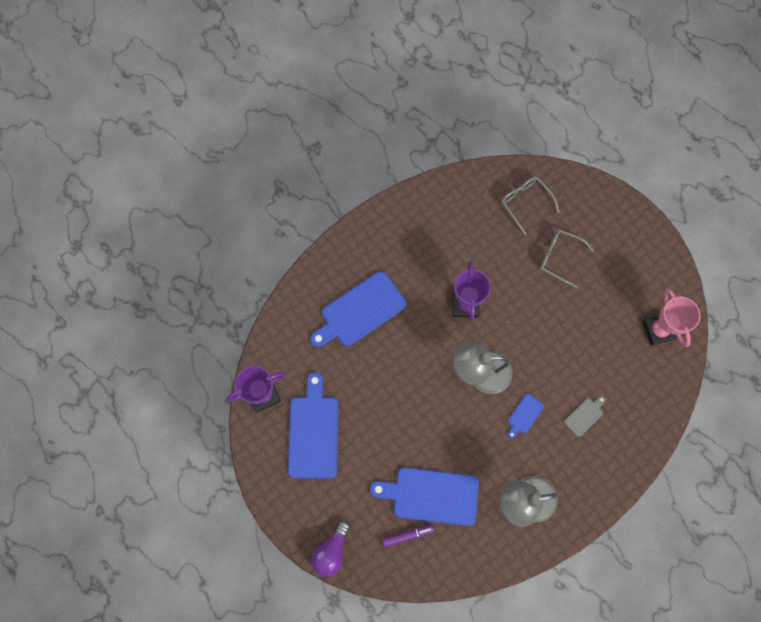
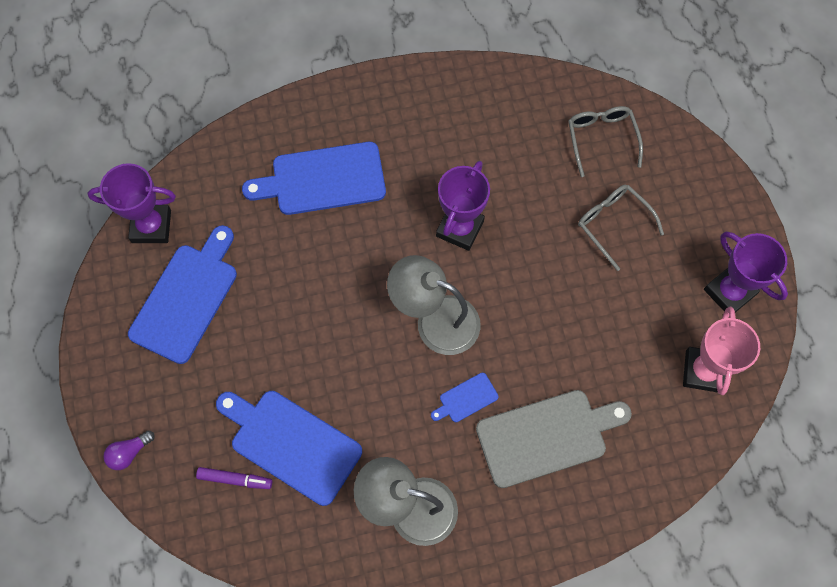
camera: 25 degrees right, 5 degrees down
purple light bulb [311,520,350,577] -> purple light bulb [103,430,155,470], size x0.65
grey cutting board [564,396,606,437] -> grey cutting board [476,390,632,488], size x2.19
none -> purple trophy [704,232,788,313]

